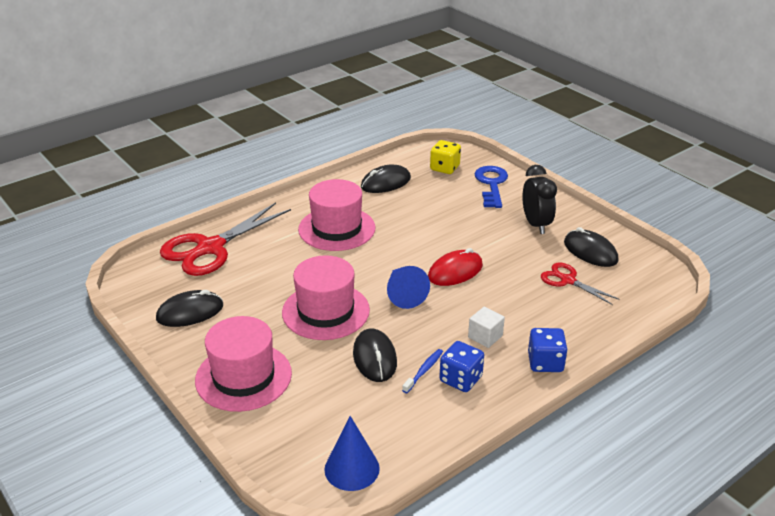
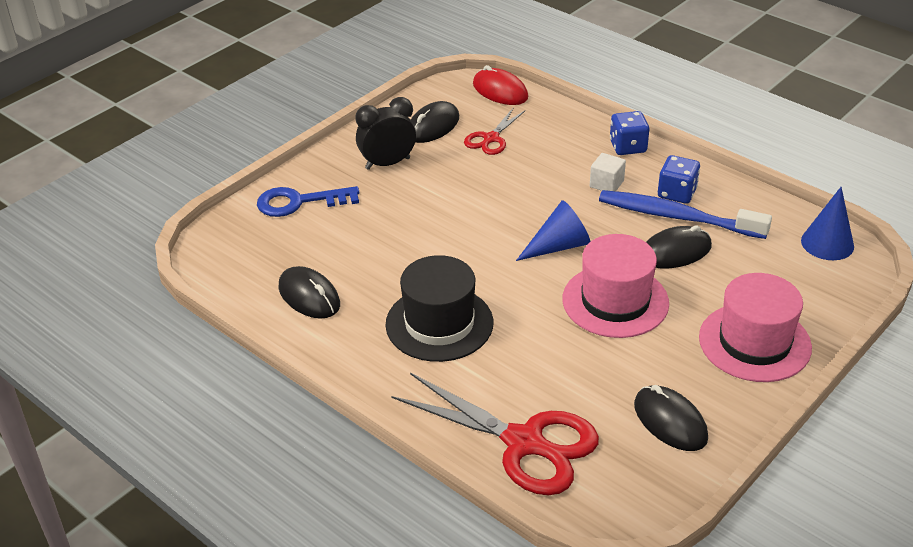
camera: 100 degrees left, 5 degrees up
pink hat [298,179,376,251] -> black hat [385,255,493,362]
blue toothbrush [402,349,443,393] -> blue toothbrush [599,190,772,239], size x2.36
red mouse [428,248,483,286] -> red mouse moved to [473,65,528,105]
yellow dice [430,140,461,174] -> none

